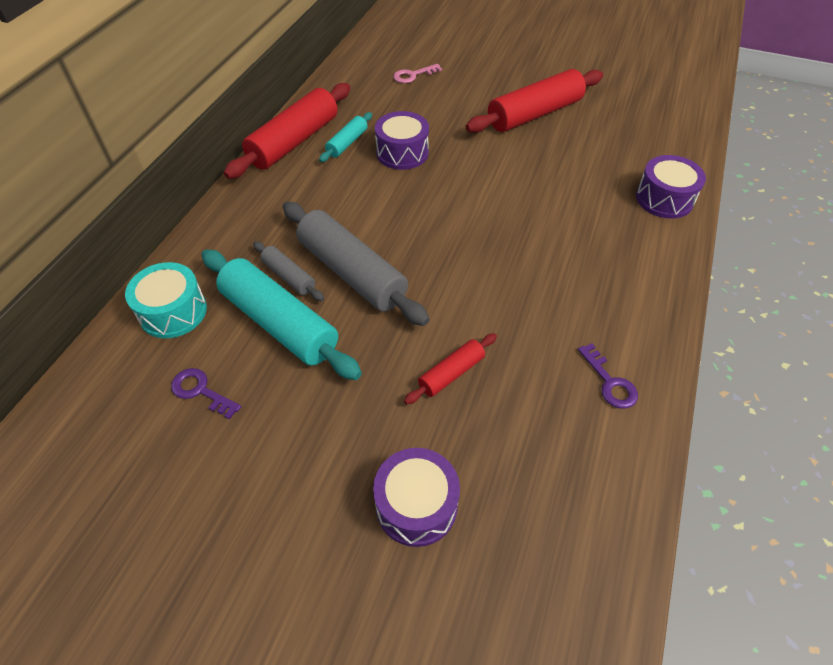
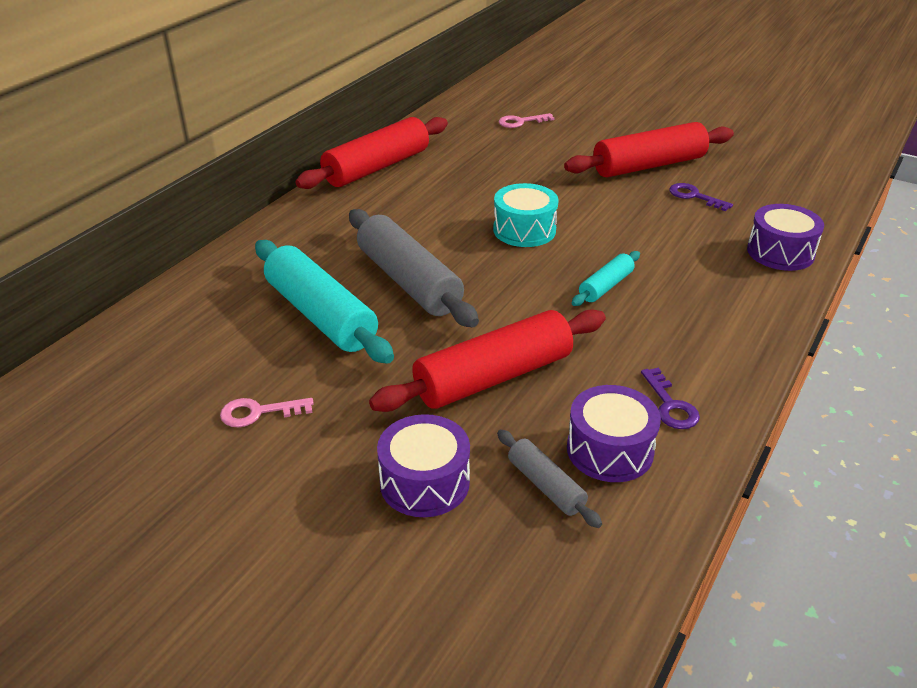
camera: 10 degrees right, 15 degrees down
turquoise drum [125,262,207,338] -> turquoise drum moved to [493,183,559,247]
purple key [171,368,241,420] -> purple key moved to [669,183,733,211]
grey rolling pin [253,241,324,301] -> grey rolling pin moved to [497,429,602,528]
turquoise rolling pin [319,112,372,162] -> turquoise rolling pin moved to [572,251,640,306]
purple drum [375,111,429,170] -> purple drum moved to [567,385,661,482]
red rolling pin [404,333,497,405] -> red rolling pin [369,309,606,412], size x2.00
none -> pink key [220,398,314,427]

